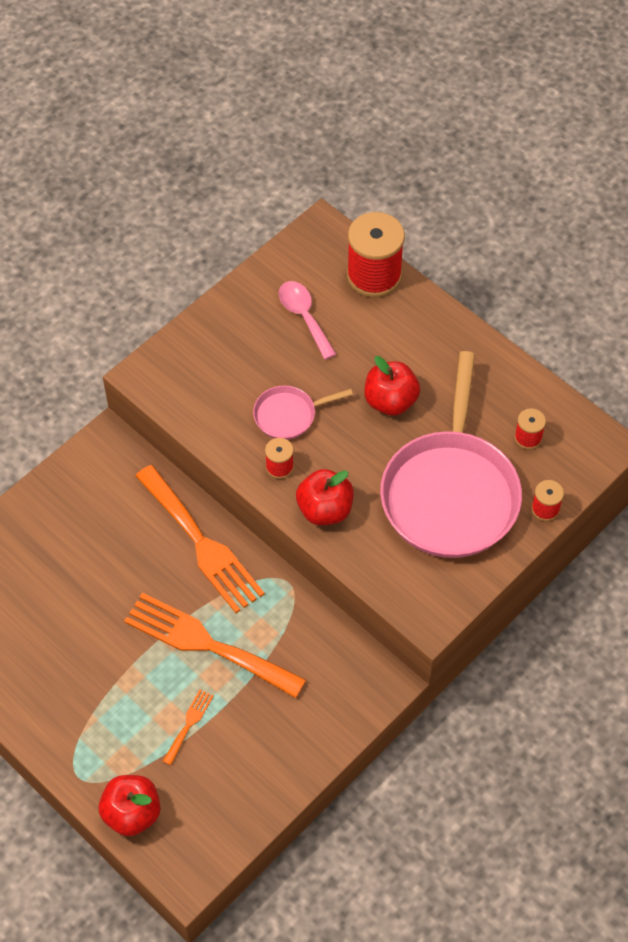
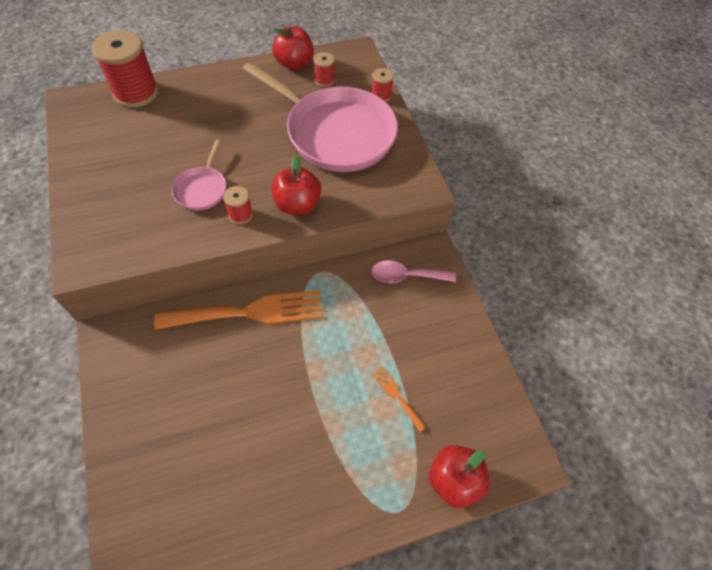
camera: 65 degrees left, 0 degrees up
orange fork [124,593,306,698] -> none
pink spoon [279,281,336,360] -> pink spoon moved to [371,260,456,283]
red apple [364,356,420,416] -> red apple moved to [272,26,314,70]

